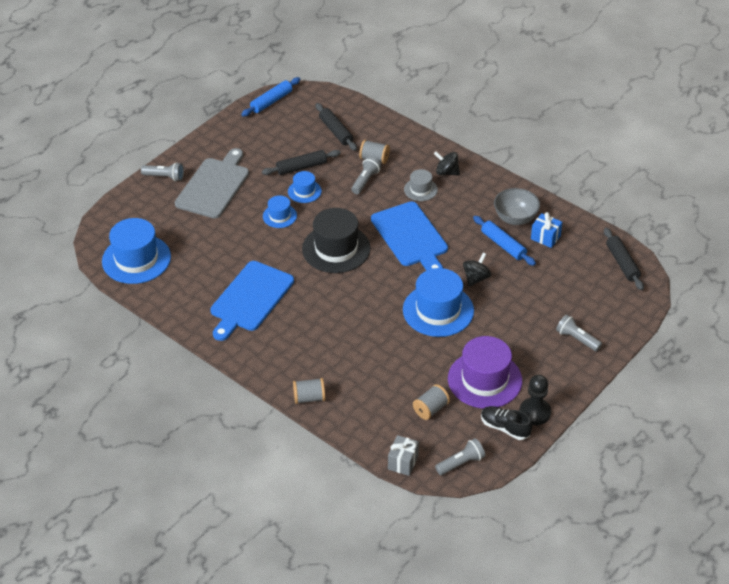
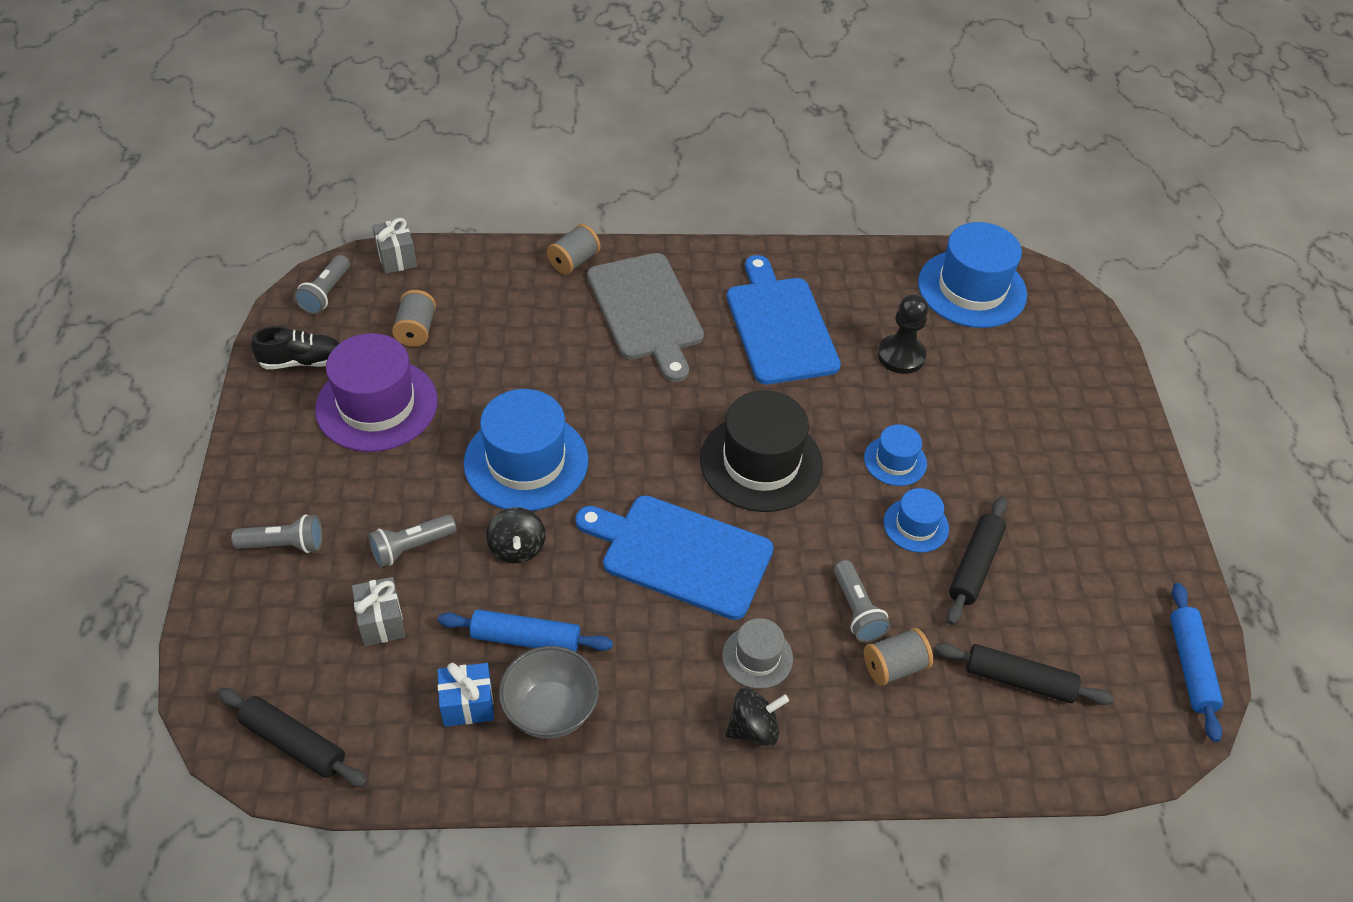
camera: 135 degrees right, 5 degrees up
grey flashlight [141,162,184,181] -> grey flashlight moved to [368,515,456,567]
grey cutting board [175,148,249,218] -> grey cutting board moved to [587,253,704,382]
black pawn [519,375,551,425] -> black pawn moved to [878,294,928,374]
none -> grey gift [352,577,405,646]

